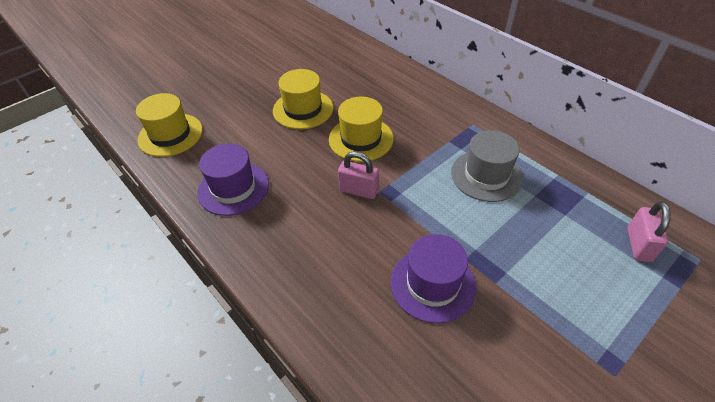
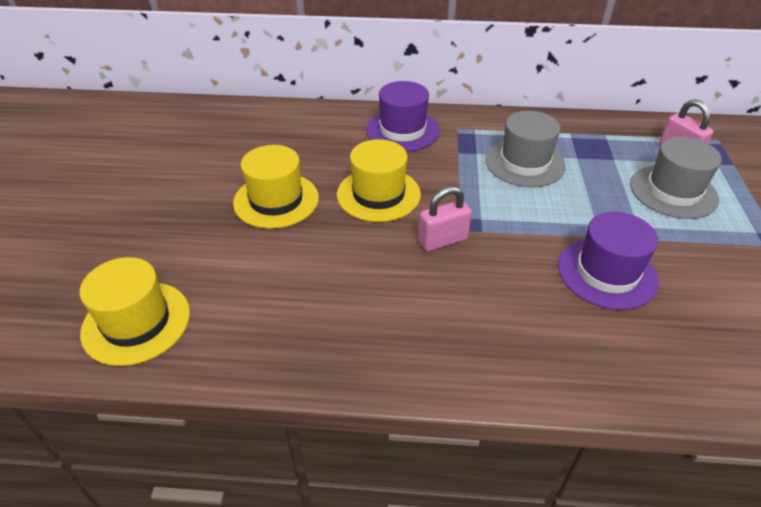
camera: 45 degrees left, 5 degrees down
purple hat [197,143,269,216] -> purple hat moved to [366,81,440,151]
none -> grey hat [630,137,722,219]

